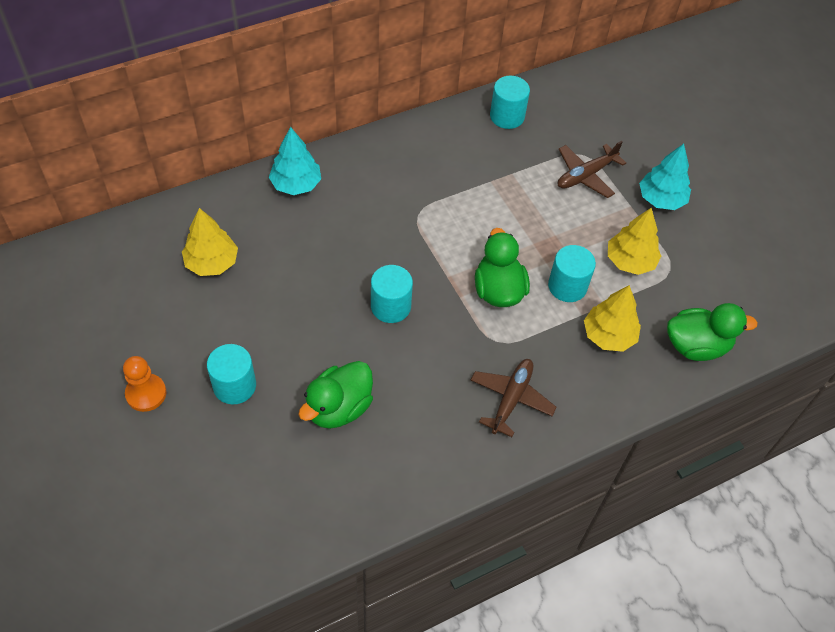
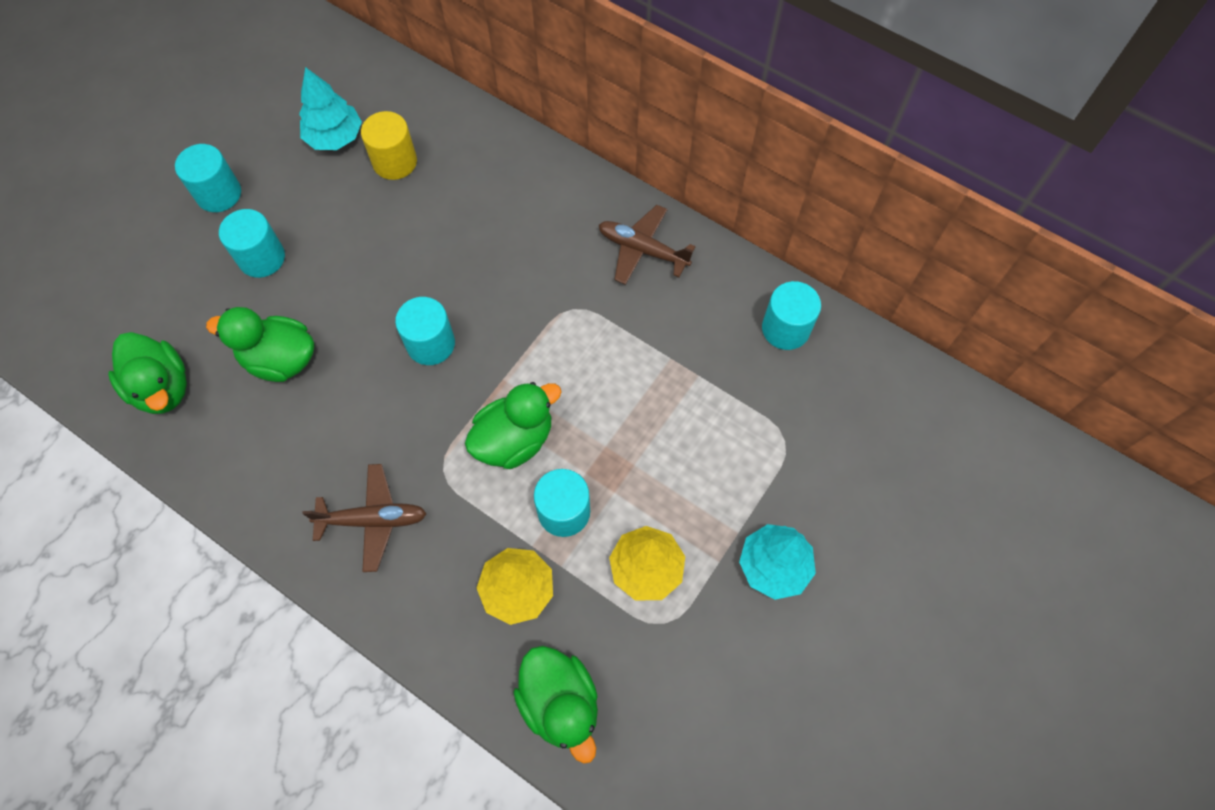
camera: 65 degrees right, 10 degrees up
orange pawn [123,356,167,412] -> turquoise cylinder [175,144,241,212]
yellow tree [182,208,238,276] -> yellow cylinder [361,111,417,180]
turquoise tree [269,127,321,195] -> turquoise tree moved to [299,67,362,150]
brown plane [558,141,626,198] -> brown plane moved to [599,205,696,285]
none -> green duck [108,332,187,414]

